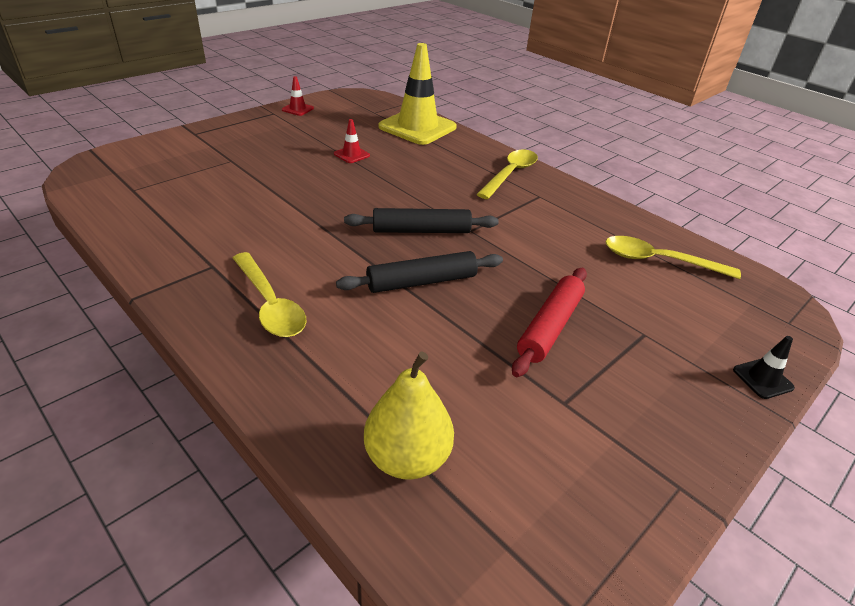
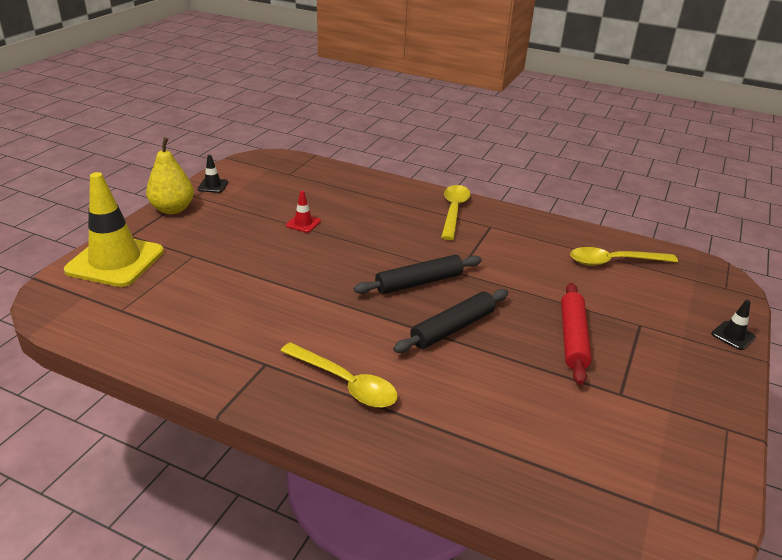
camera: 20 degrees left, 5 degrees down
red traffic cone [282,76,314,116] -> black traffic cone [198,155,228,193]
yellow pear [364,352,454,480] -> yellow pear moved to [146,137,194,214]
yellow traffic cone [378,43,457,145] -> yellow traffic cone moved to [64,172,164,287]

